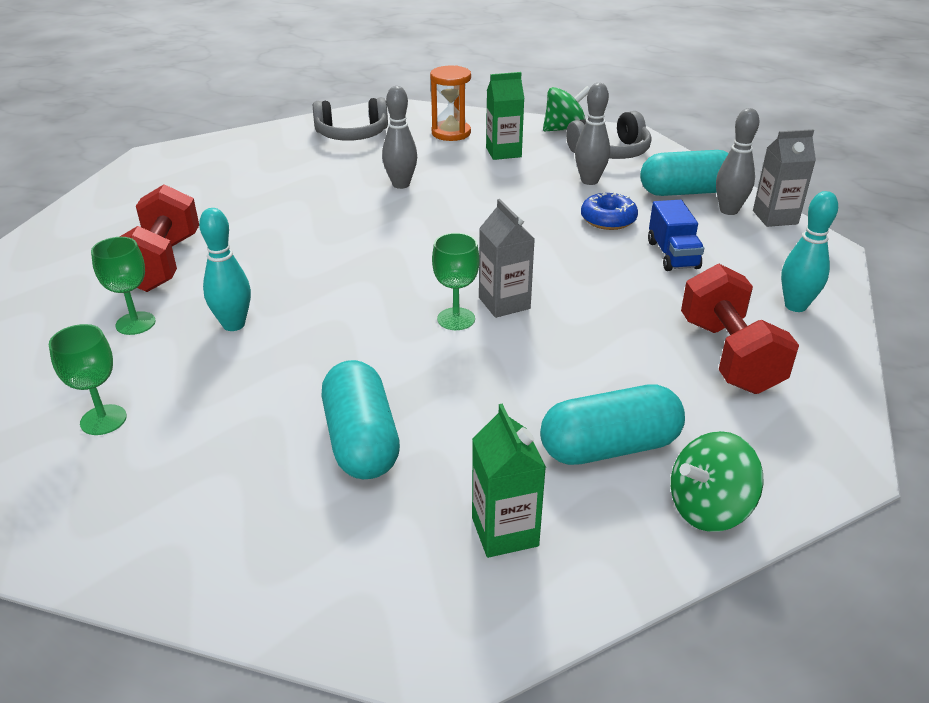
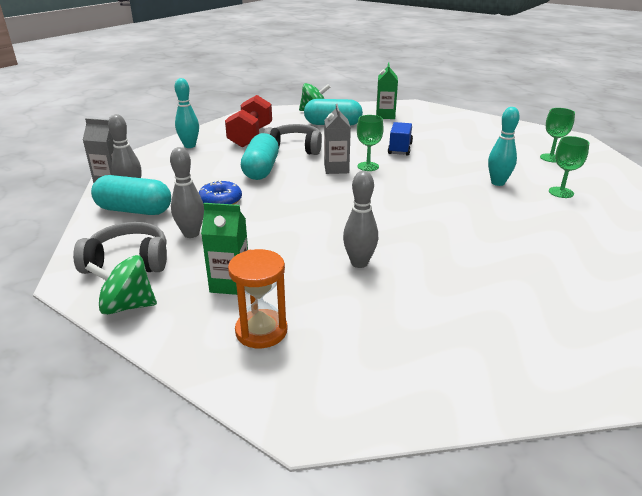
camera: 160 degrees left, 5 degrees down
red dumbbell [120,184,199,292] -> none
grey headphones [313,97,388,141] -> grey headphones moved to [264,124,322,155]
turquoise capsule [322,360,400,479] -> turquoise capsule moved to [241,133,279,180]
blue truck [648,200,704,271] -> blue truck moved to [388,122,413,156]

